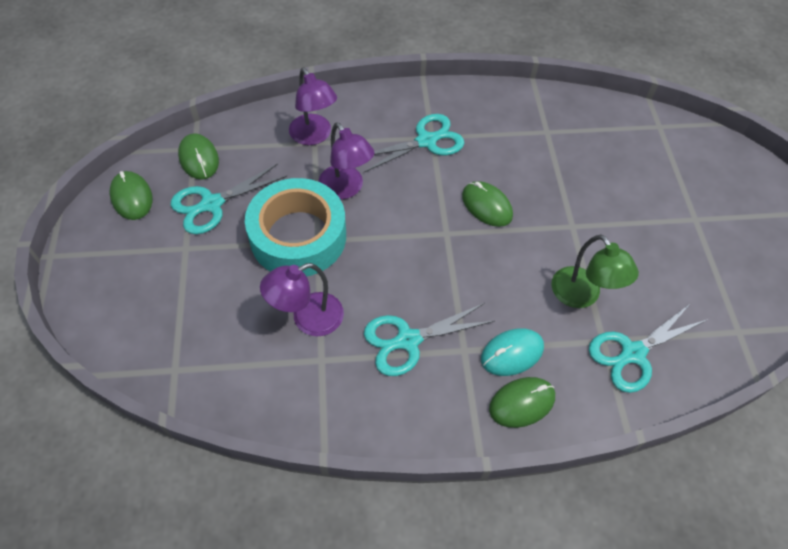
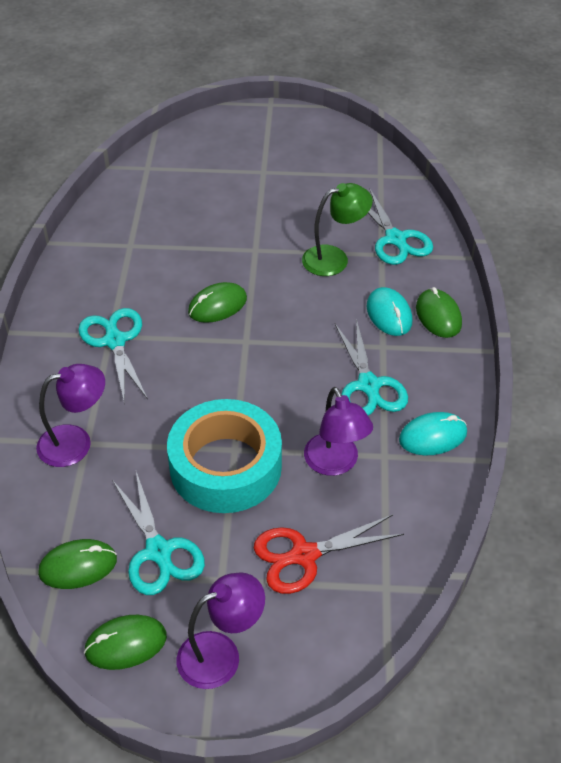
camera: 80 degrees left, 10 degrees down
purple lamp [319,122,374,200] -> purple lamp moved to [177,572,265,689]
none -> red scissors [254,514,404,594]
none -> turquoise mouse [399,412,467,455]

